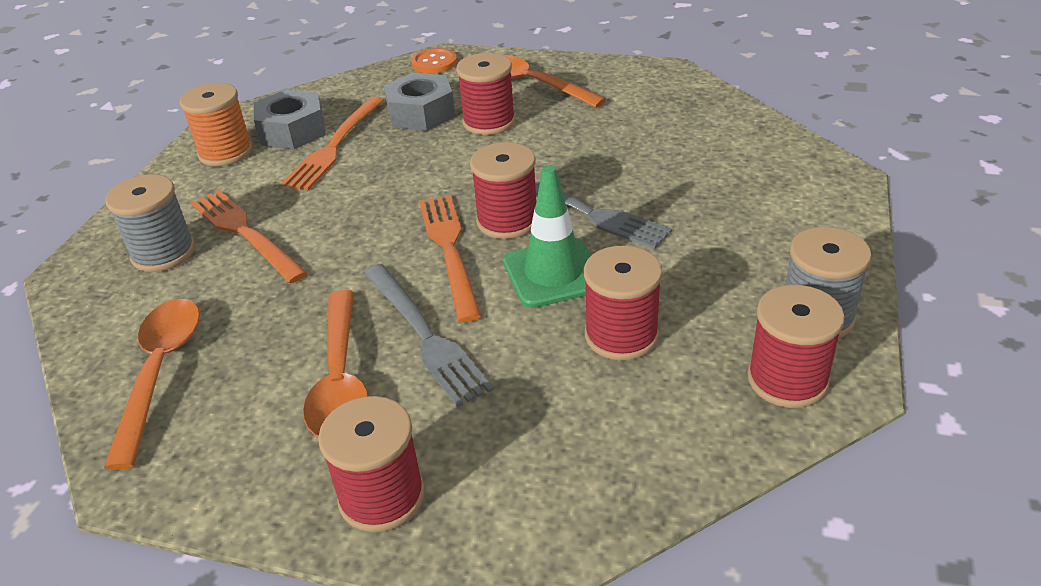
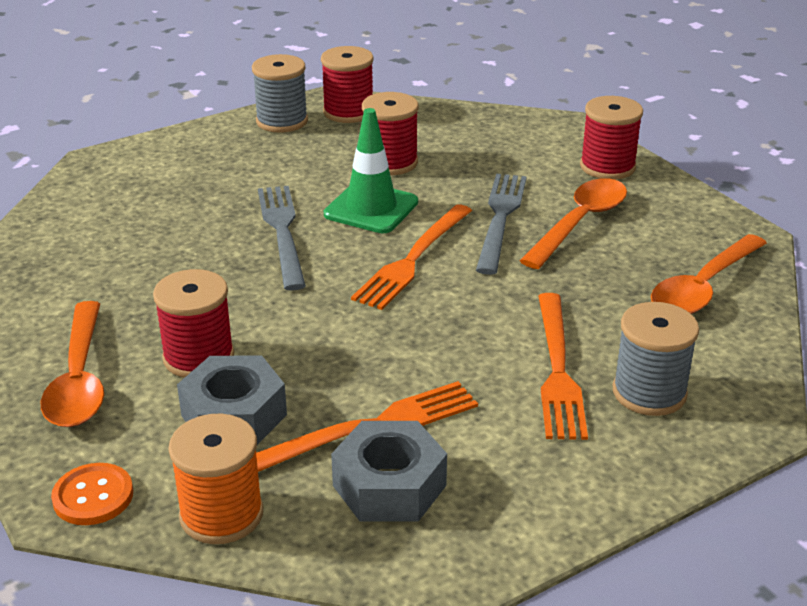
camera: 140 degrees left, 5 degrees down
orange spool [180,83,253,166] -> orange spool moved to [169,413,263,544]
red spool [470,142,536,239] -> none

